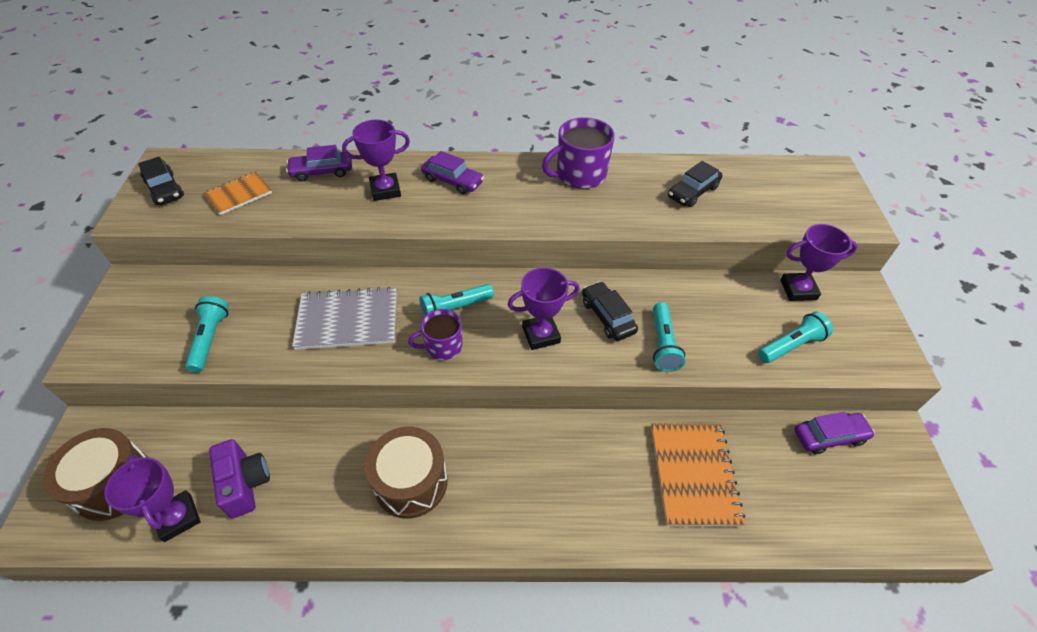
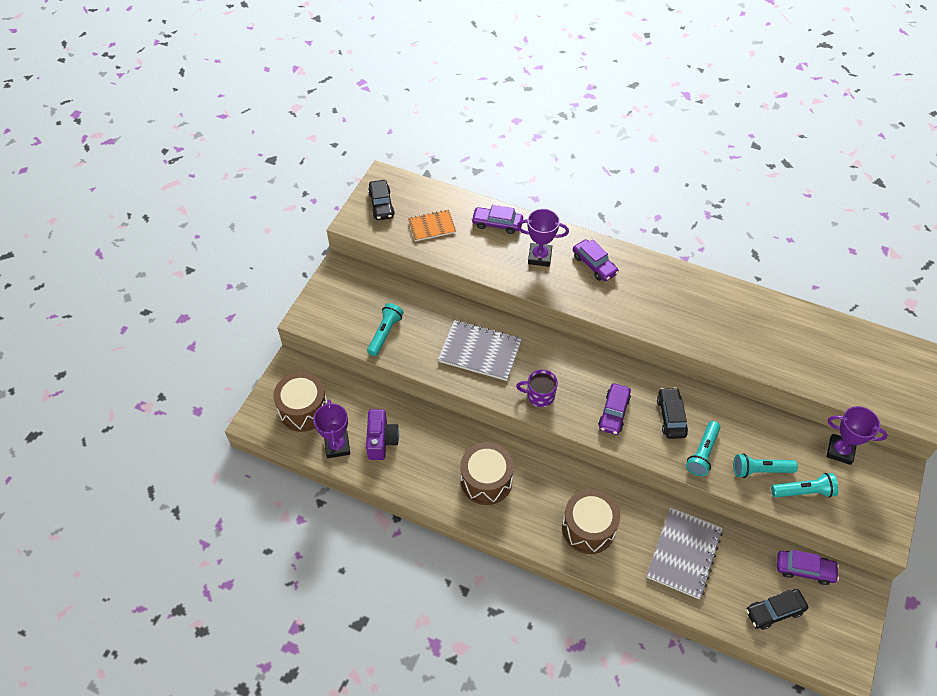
camera: 25 degrees right, 5 degrees up
turquoise flashlight [419,284,494,317] -> turquoise flashlight moved to [733,453,798,478]
purple trophy [508,267,580,350] -> purple car [598,384,631,435]
purple mug [542,117,615,189] -> none
orange notebook [651,423,745,527] -> grey notebook [646,507,723,599]
black car [668,161,722,207] -> black car moved to [746,589,808,630]
none -> brown drum [562,489,620,554]

